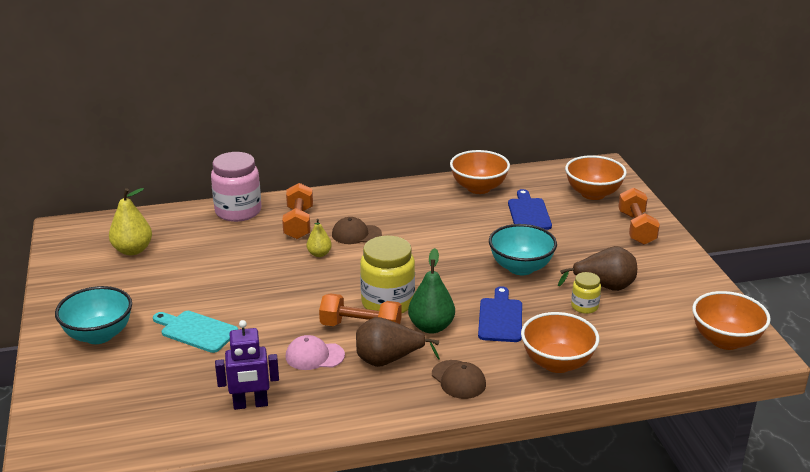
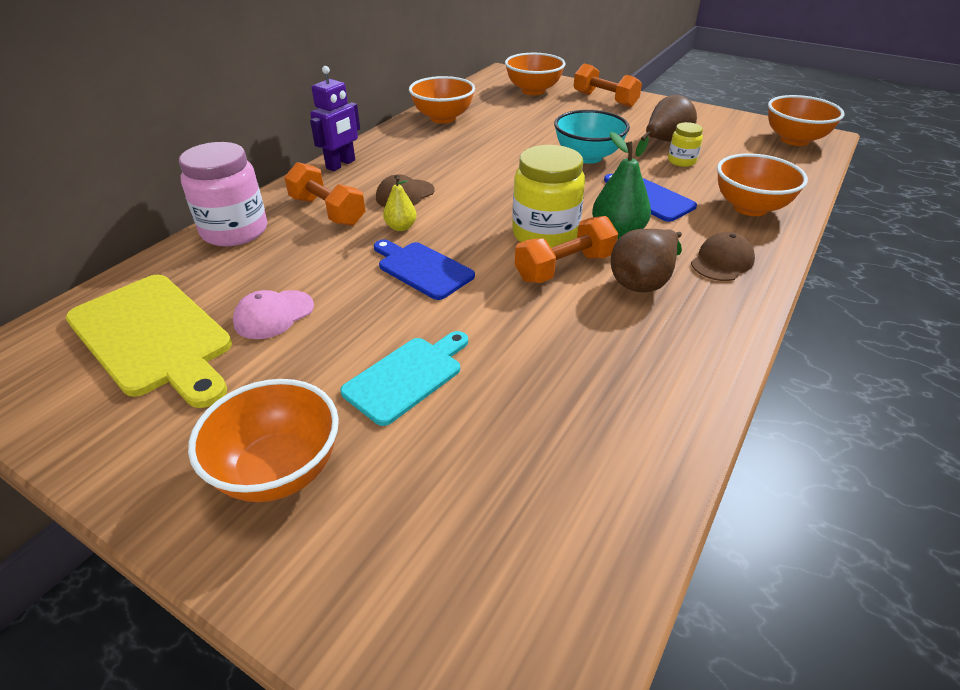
camera: 45 degrees left, 10 degrees up
turquoise bowl [55,286,132,344] -> orange bowl [188,379,339,502]
yellow pear [109,188,152,255] -> yellow cutting board [66,275,232,408]
turquoise cutting board [153,311,238,353] -> turquoise cutting board turned 150 degrees clockwise [340,331,468,426]
purple robot [215,320,279,410] -> purple robot moved to [310,66,360,171]
pink cap [286,335,345,370] -> pink cap moved to [233,290,314,339]
brown cap [432,360,486,399] -> brown cap turned 60 degrees counterclockwise [691,232,755,281]
blue cutting board [508,189,552,230] -> blue cutting board moved to [374,239,475,300]

